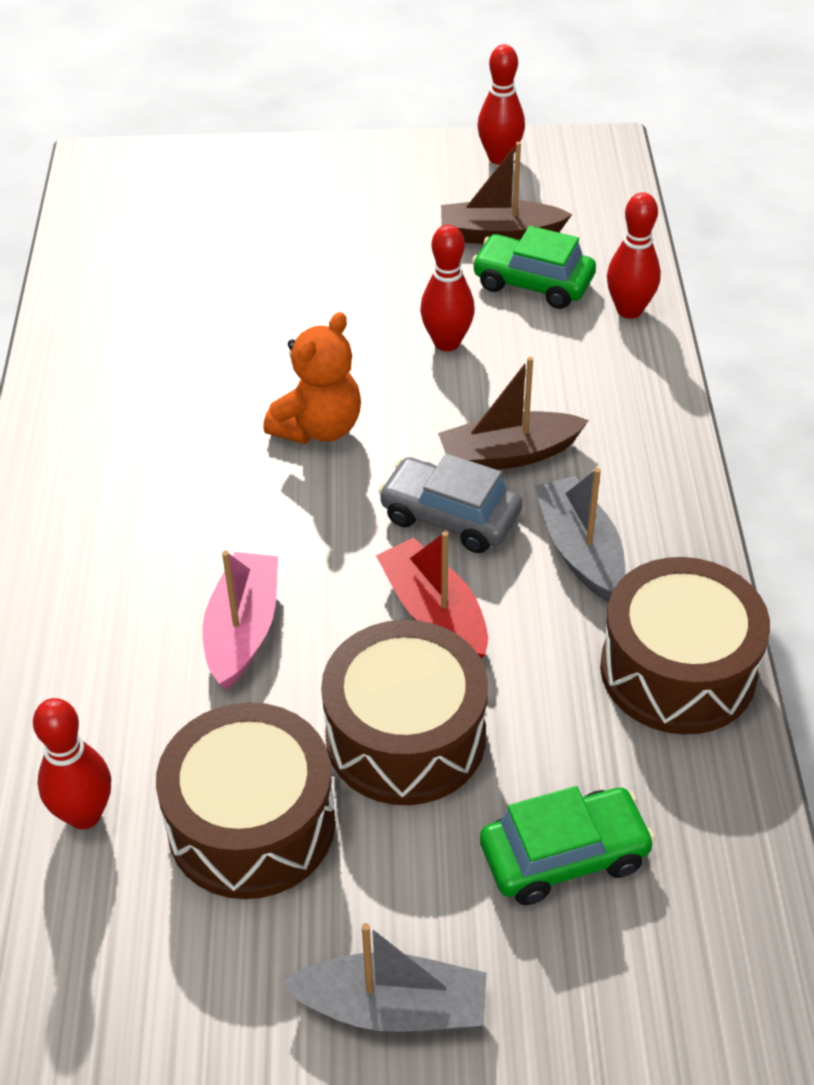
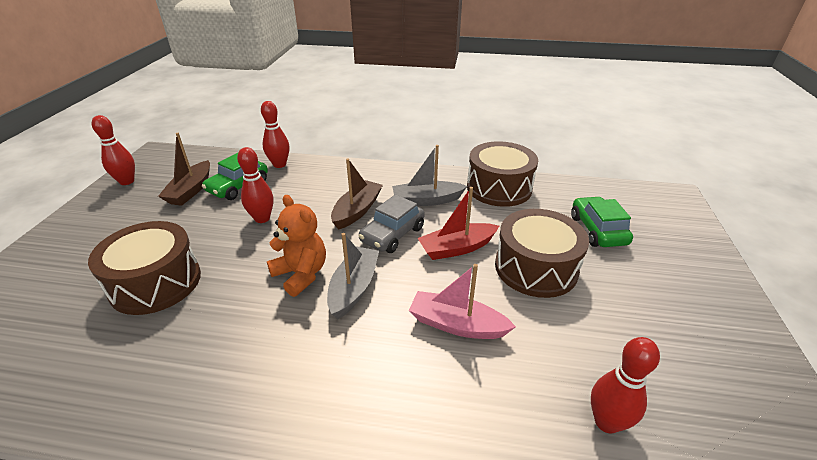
camera: 80 degrees left, 10 degrees down
brown drum [156,702,335,899] -> brown drum moved to [88,221,201,315]
grey boat [281,923,487,1032] -> grey boat moved to [327,233,379,319]
brown boat [438,357,589,470] -> brown boat turned 150 degrees counterclockwise [331,158,383,230]

